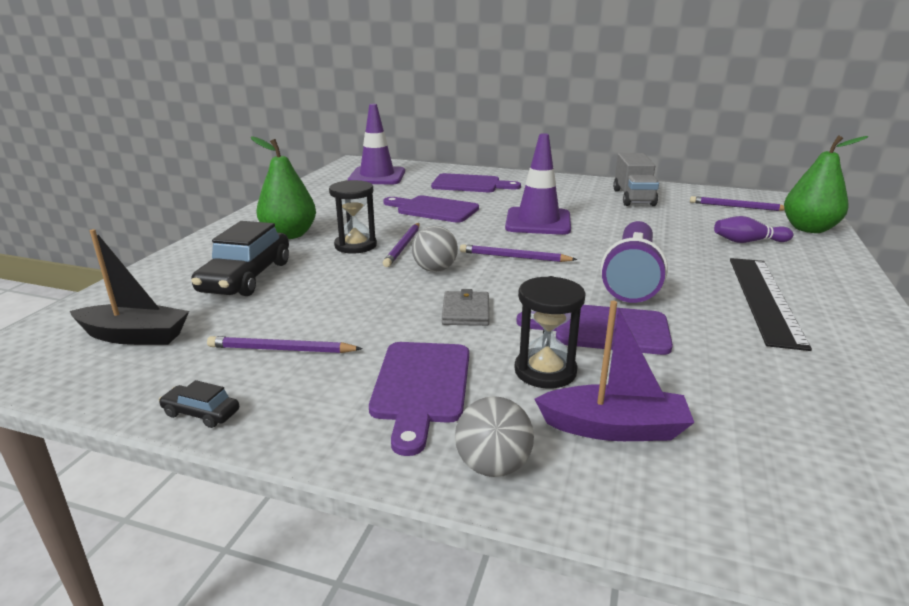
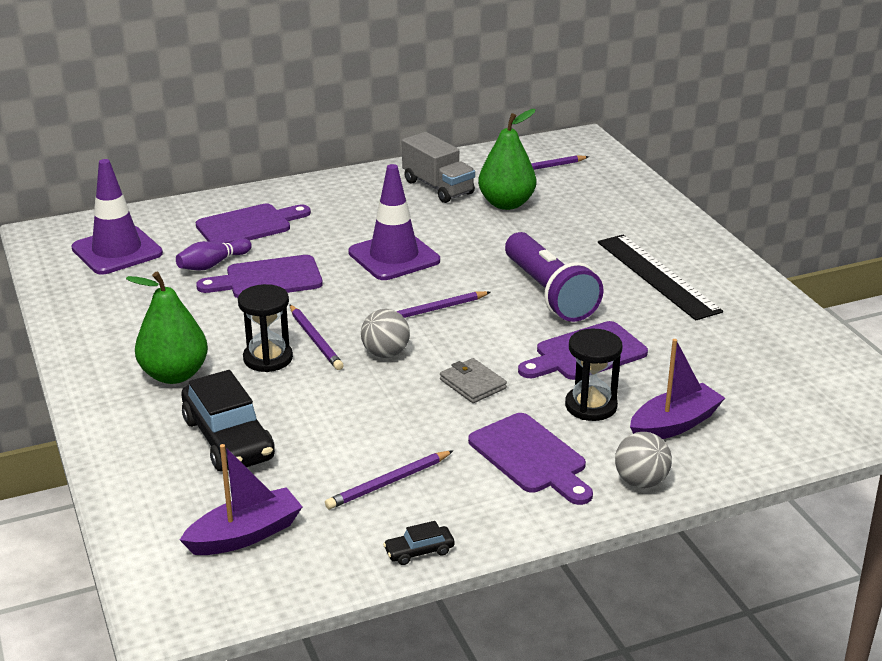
camera: 40 degrees left, 5 degrees up
black boat [70,229,189,345] -> purple boat [180,444,302,555]
purple bowling pin [714,216,793,243] -> purple bowling pin moved to [176,238,252,271]
green pear [784,135,868,233] -> green pear moved to [478,109,536,210]

